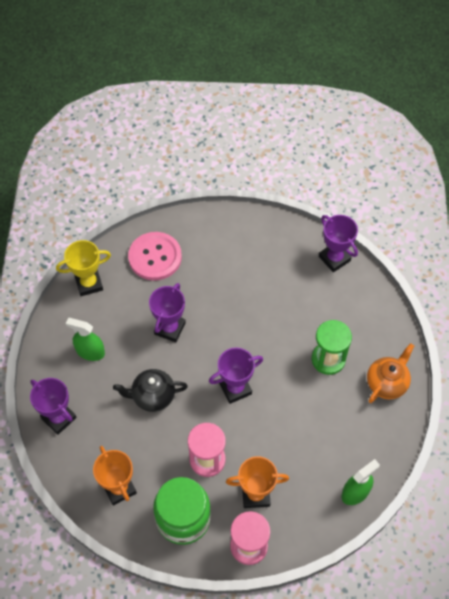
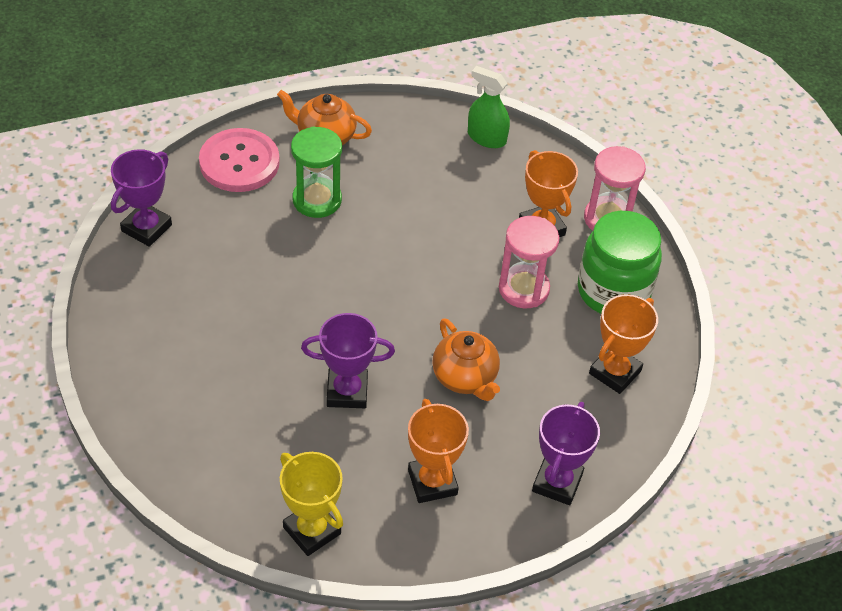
camera: 115 degrees left, 10 degrees down
green spray bottle [66,318,105,361] -> orange trophy [408,399,469,503]
black teapot [113,369,188,412] -> orange teapot [432,318,500,401]
pink button [128,232,182,281] -> pink button moved to [199,128,280,192]
purple trophy [209,347,263,404] -> none

